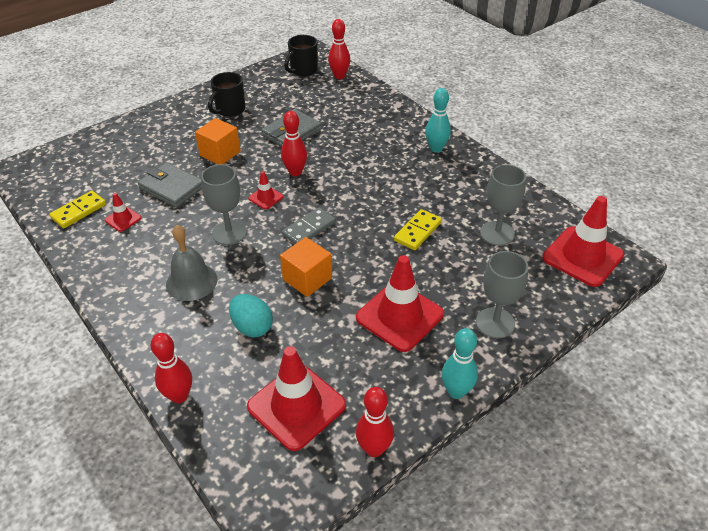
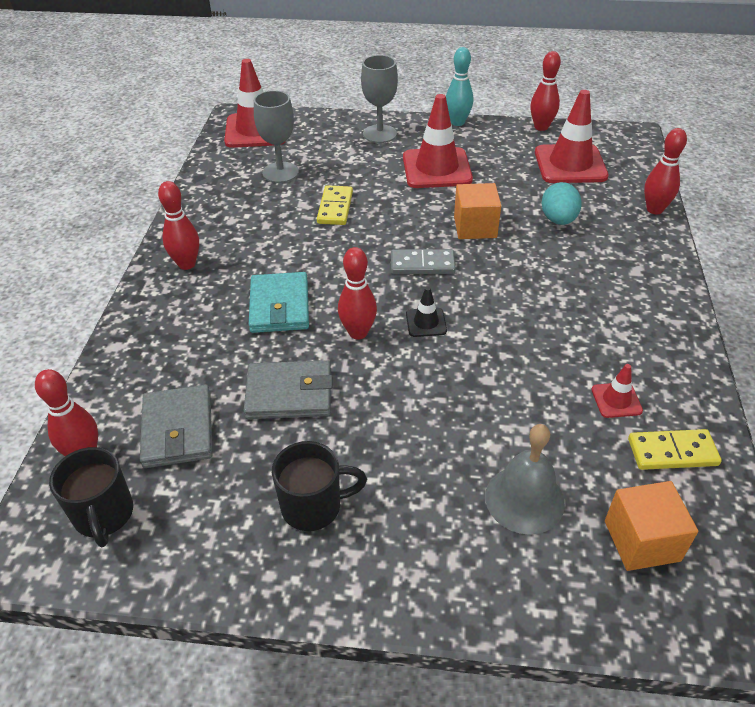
camera: 135 degrees left, 0 degrees up
grey wallet [138,162,202,208] -> grey wallet moved to [140,385,213,468]
grey bell [166,225,217,301] -> grey bell moved to [485,424,565,535]
orange cube [195,118,241,164] -> orange cube moved to [605,481,698,571]
grey goblet [201,164,247,245] -> none
red traffic cone [248,171,283,209] -> black traffic cone [406,287,447,337]
black mug [284,35,318,76] -> black mug turned 75 degrees clockwise [49,447,133,547]
yellow domino [394,209,442,250] -> yellow domino turned 75 degrees counterclockwise [317,185,353,225]
turquoise bowling pin [425,88,451,153] -> red bowling pin [158,181,199,270]
none -> turquoise wallet [249,272,309,333]

